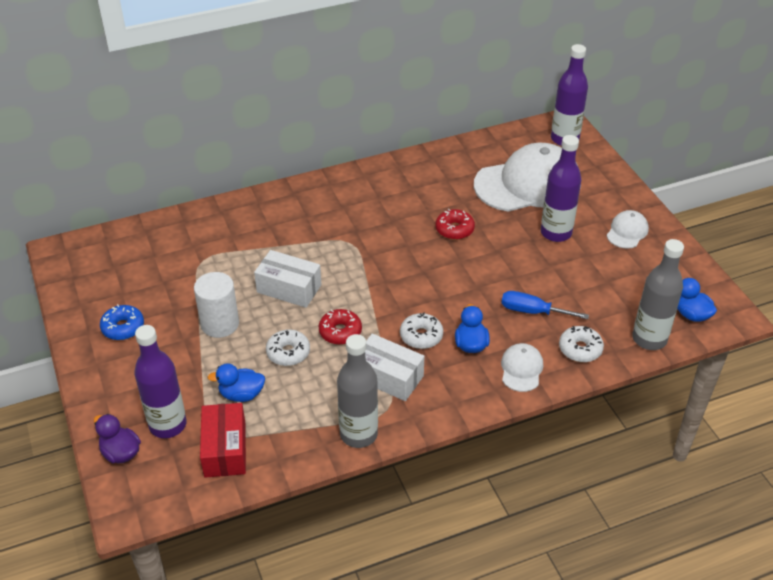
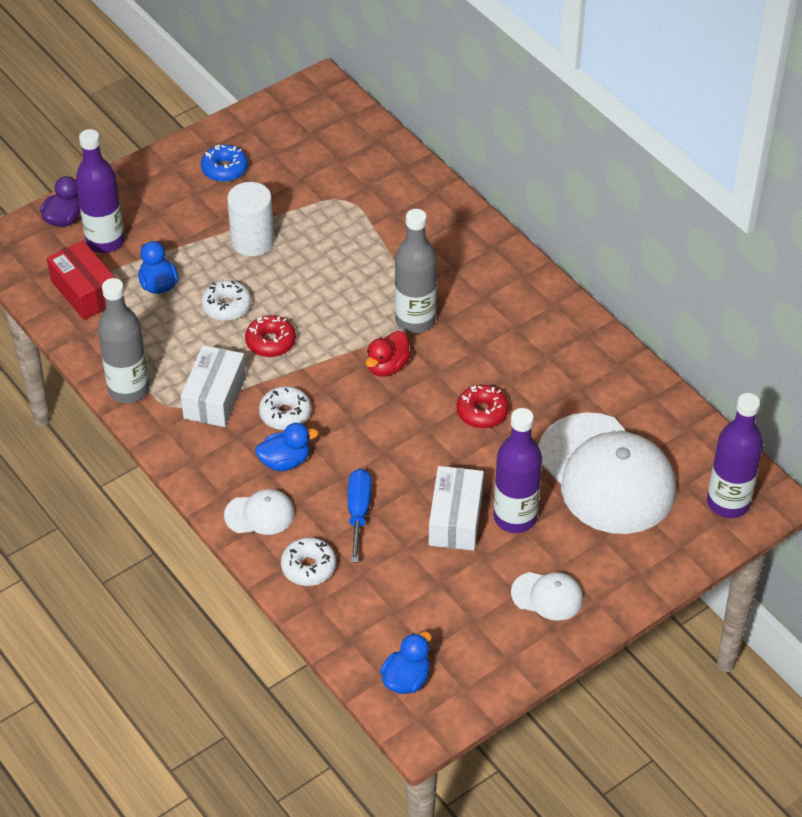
camera: 75 degrees right, 5 degrees up
red box [200,403,246,478] -> red box turned 75 degrees clockwise [47,240,115,320]
white box [254,250,321,308] -> white box moved to [429,466,484,551]
grey bottle [632,239,684,350] -> grey bottle moved to [395,209,437,333]
none -> red duck [365,331,411,377]

